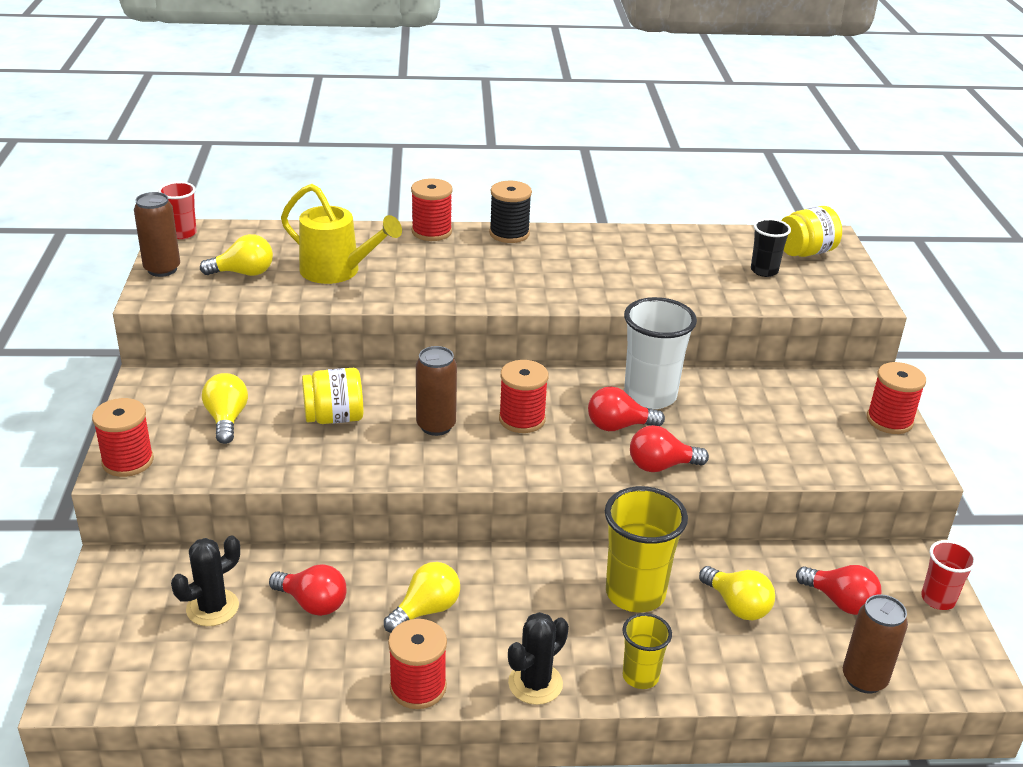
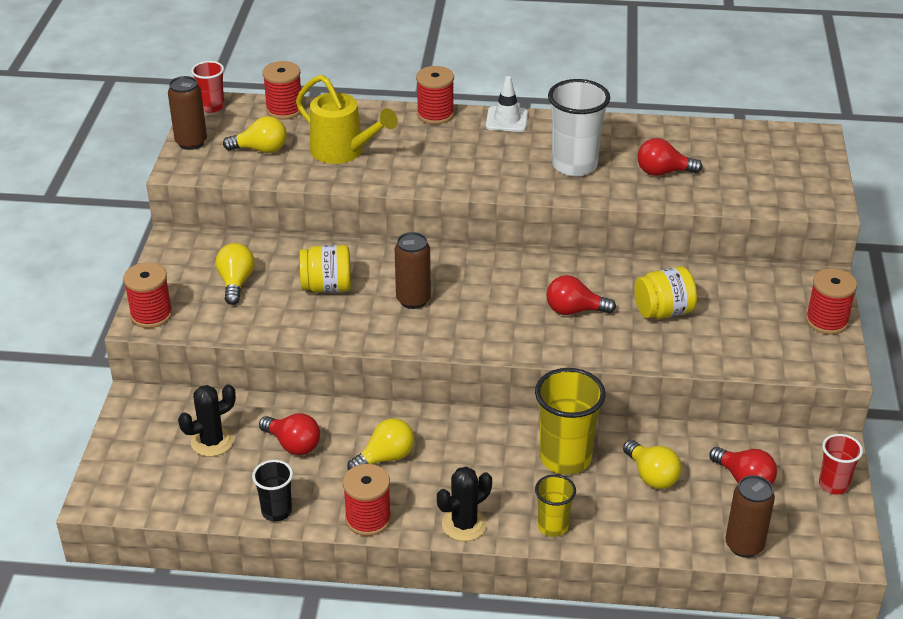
camera: 10 degrees right, 5 degrees up
black spool [489,181,532,243] -> white traffic cone [486,76,528,132]
red spool [499,360,549,433] -> red spool moved to [262,61,303,120]
white cup [624,297,697,409] -> white cup moved to [548,79,610,176]
red light bulb [630,425,709,472] -> red light bulb moved to [637,138,702,176]
black cup [751,218,791,277] -> black cup moved to [252,460,293,522]
yellow jar [781,206,842,257] -> yellow jar moved to [634,266,697,319]

